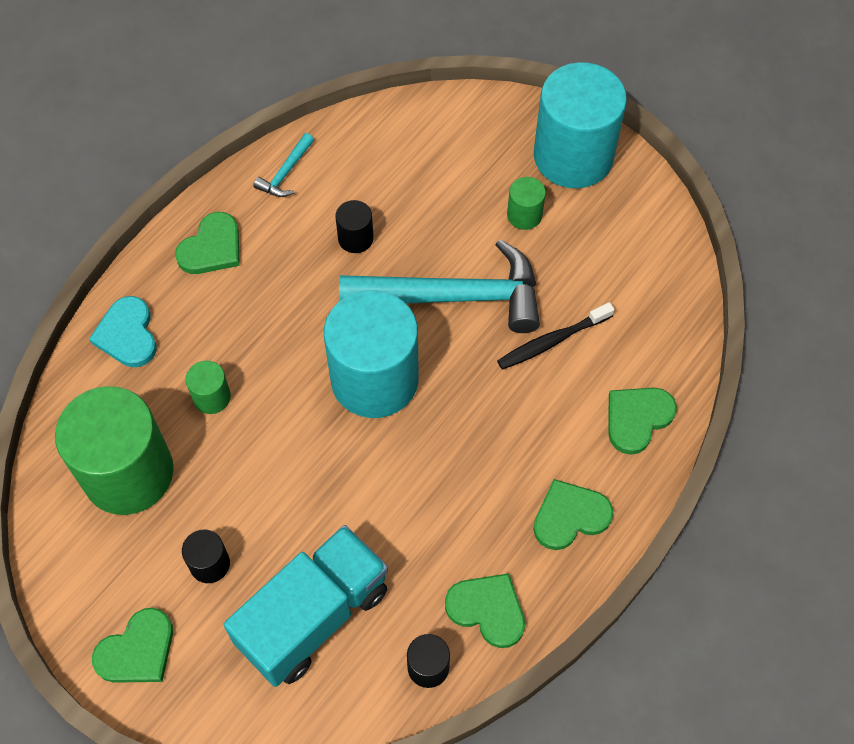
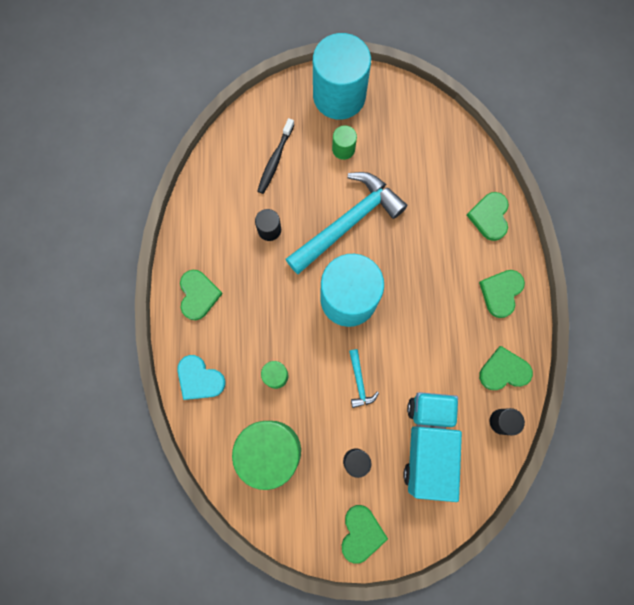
camera: 40 degrees left, 15 degrees up
turquoise hammer [253,133,314,197] -> turquoise hammer moved to [349,349,379,408]
black toothbrush [497,302,615,370] -> black toothbrush moved to [257,118,295,194]

